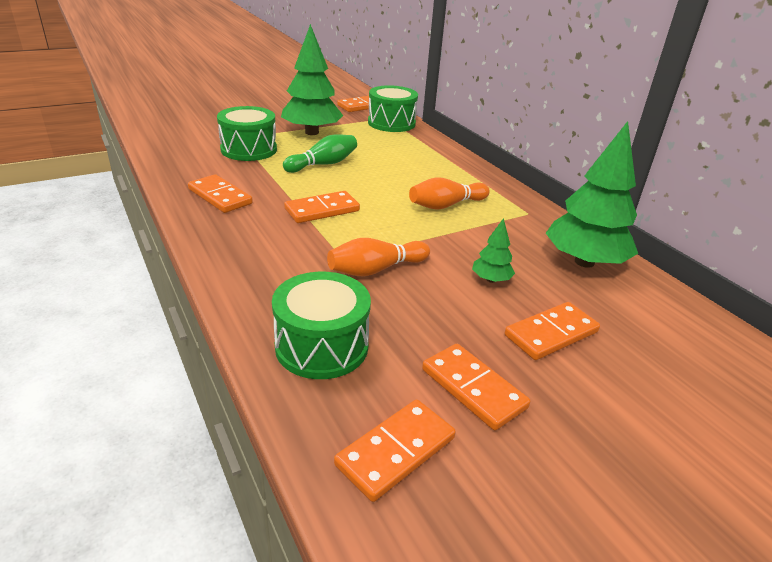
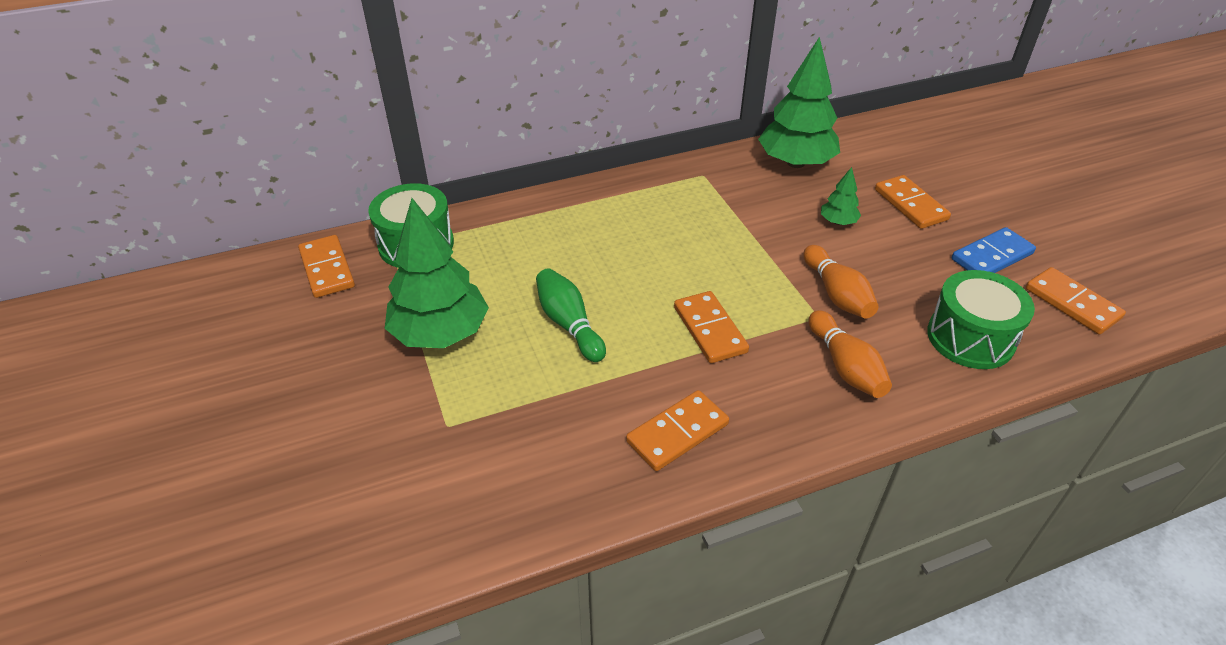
camera: 80 degrees left, 10 degrees up
green drum [217,106,277,161] -> none
orange bowling pin [409,177,490,209] -> orange bowling pin moved to [809,310,892,398]
orange domino [422,344,530,430] -> blue domino [952,227,1036,273]

